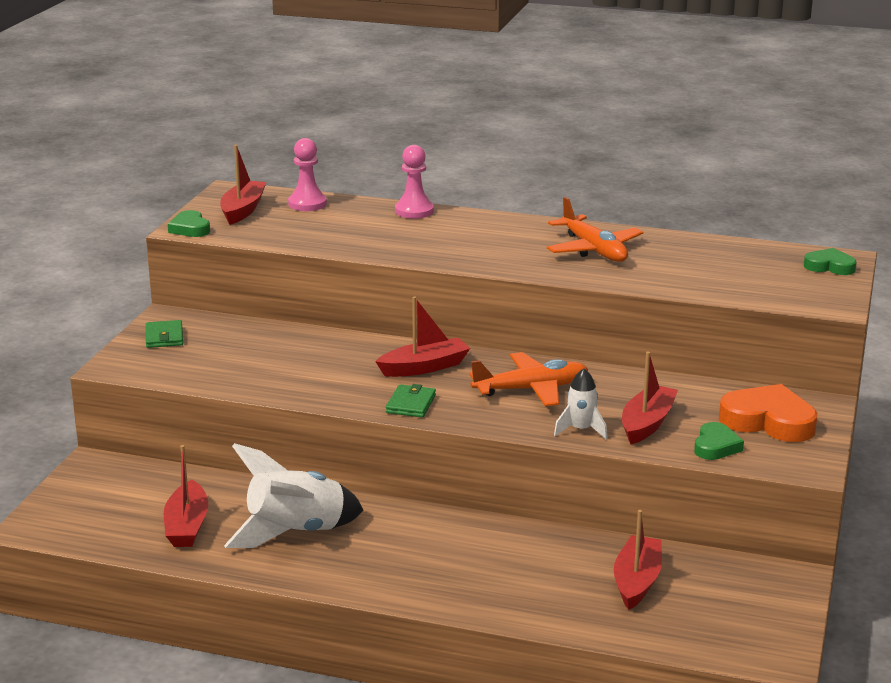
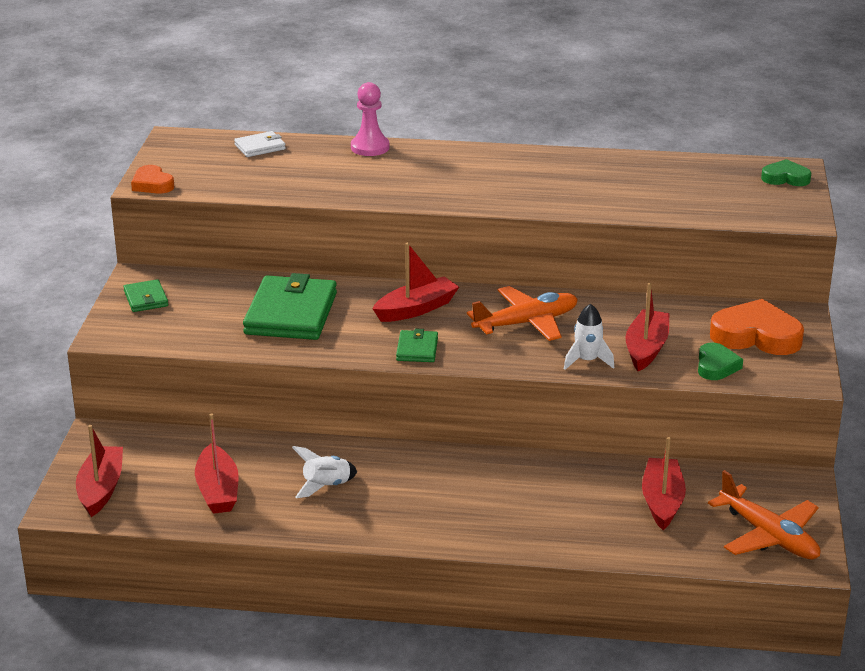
camera: 10 degrees left, 5 degrees up
green heart [168,210,210,237] -> orange heart [131,165,174,193]
red boat [220,145,266,225] -> red boat moved to [76,425,123,517]
white rocket [224,443,364,548] -> white rocket [292,446,357,498], size x0.51
pink pawn [288,138,327,211] -> white wallet [234,131,286,157]
orange plane [547,197,643,262] -> orange plane moved to [708,470,820,560]
none -> green wallet [243,273,337,340]

